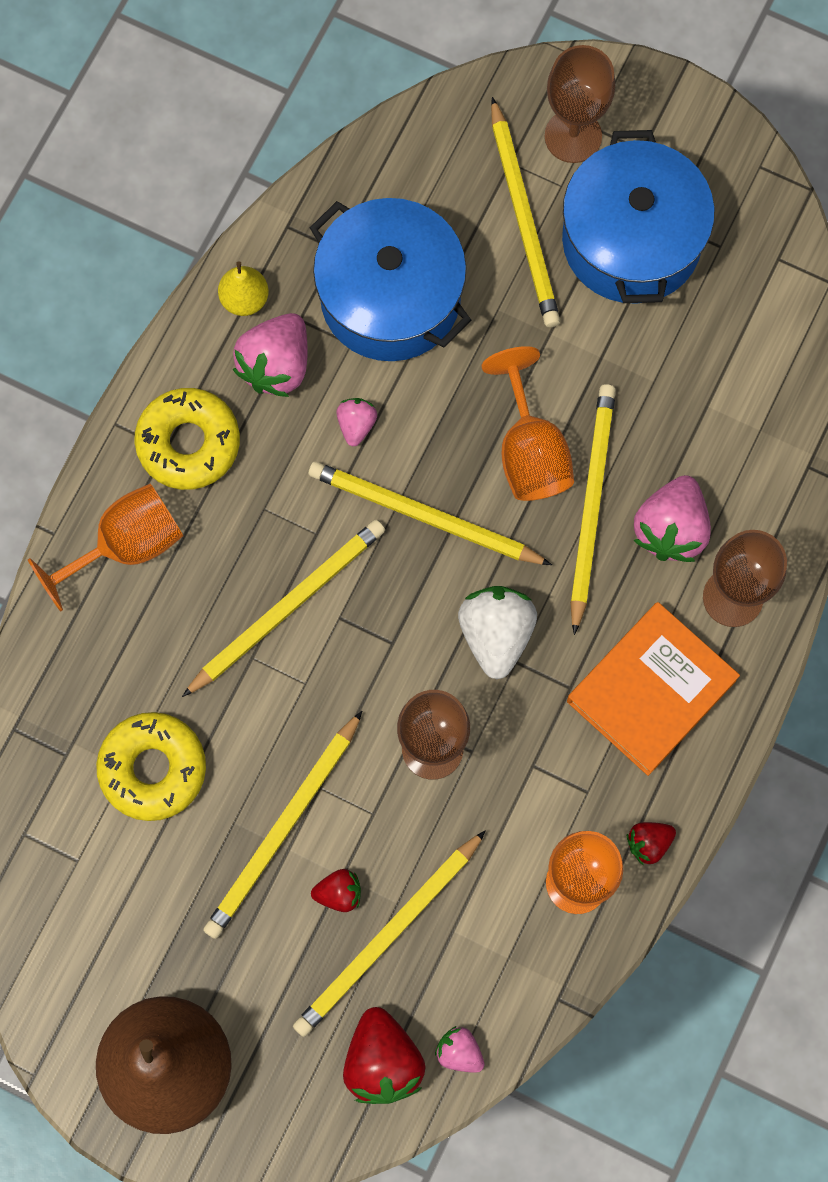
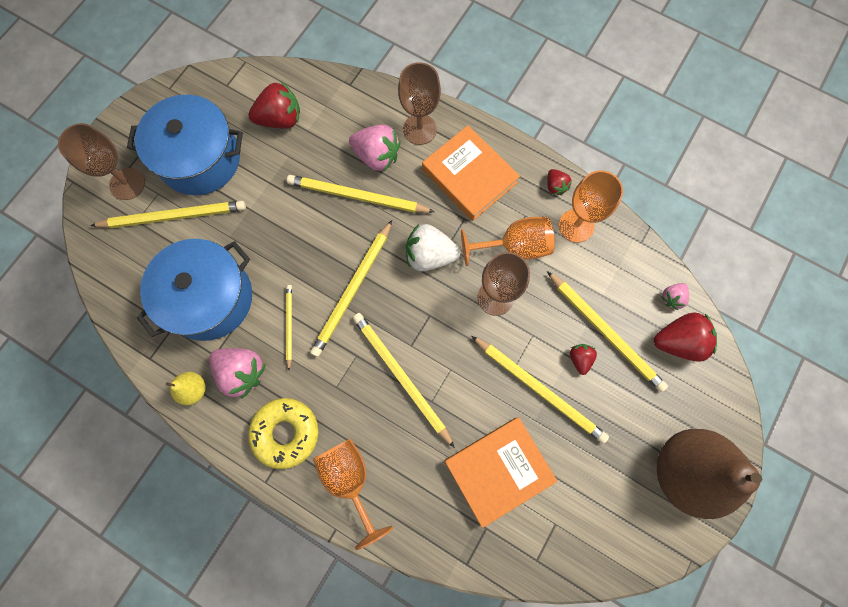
camera: 85 degrees left, 0 degrees up
yellow donut [96,712,206,821] -> orange book [445,417,557,528]
pink strawberry [336,398,377,446] -> yellow pencil [286,285,292,370]
orange goblet [482,346,574,501] -> orange goblet moved to [461,217,555,266]
none -> red strawberry [248,81,300,129]

